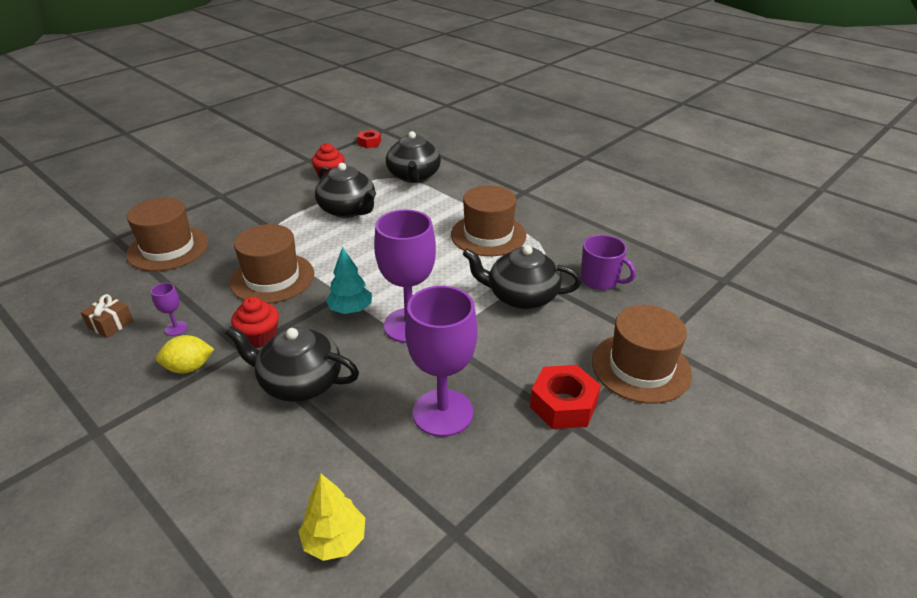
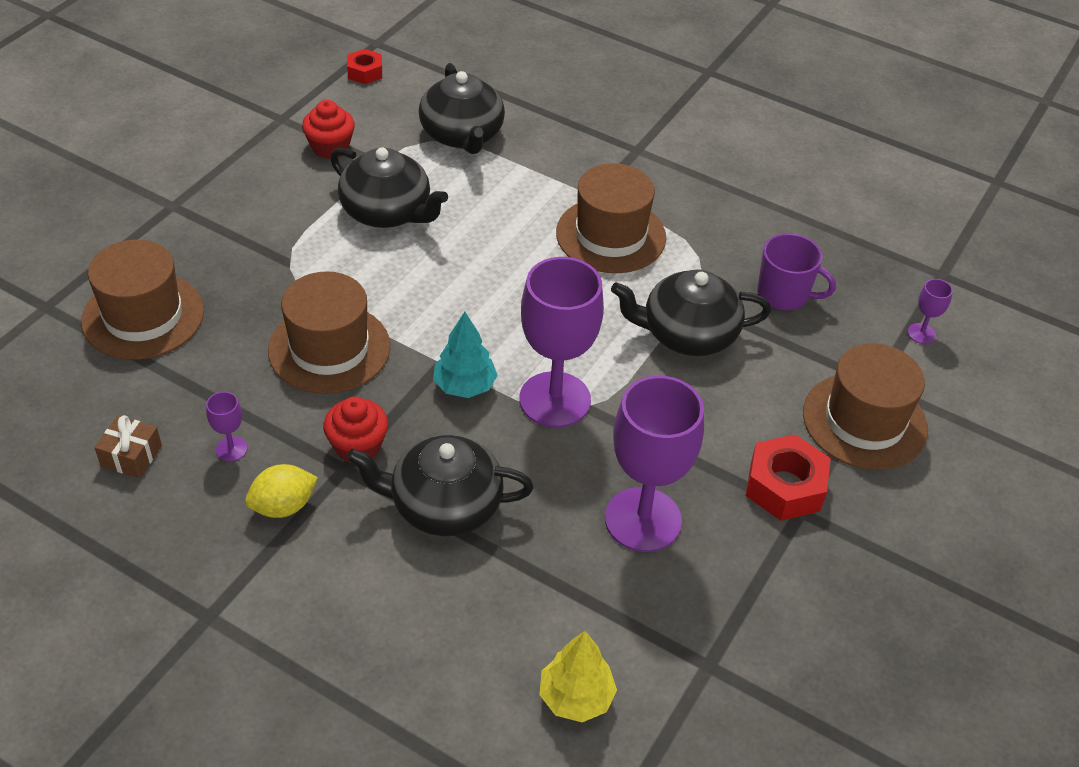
camera: 15 degrees left, 10 degrees up
none -> purple goblet [908,279,953,344]

